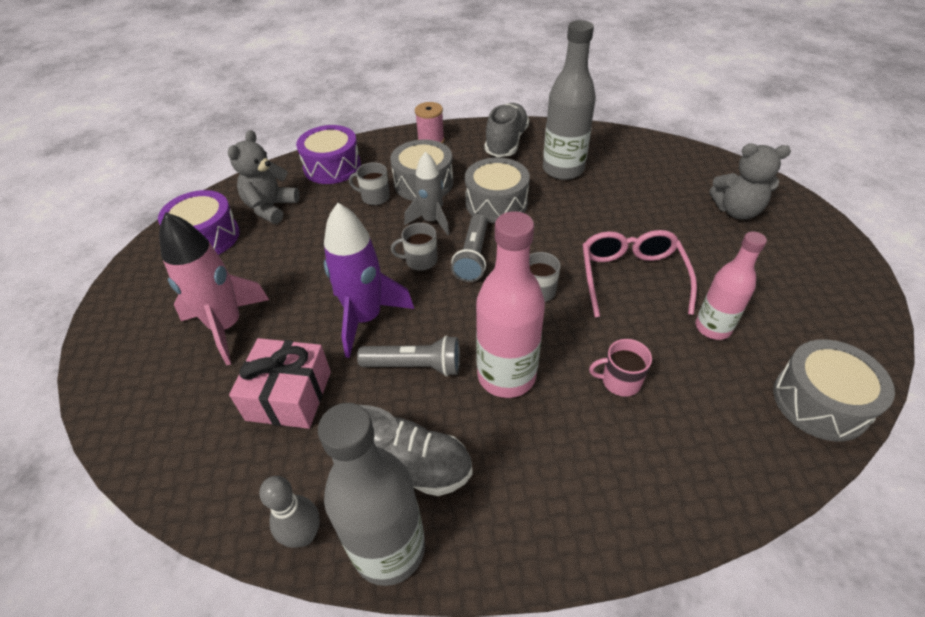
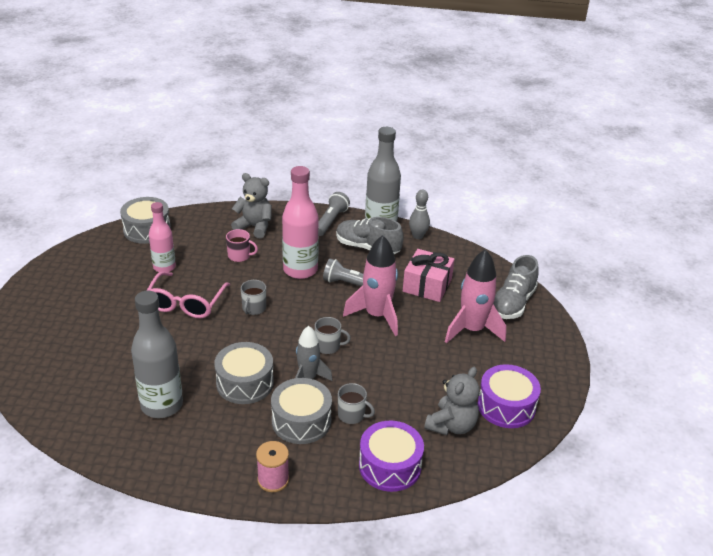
camera: 170 degrees left, 10 degrees down
purple rocket [324,203,414,358] -> pink rocket [343,235,398,336]
grey flashlight [451,214,487,282] -> grey flashlight moved to [318,192,350,236]
grey shoe [485,103,529,157] -> grey shoe moved to [493,255,539,319]
grey teddy bear [709,143,791,220] -> grey teddy bear moved to [231,173,272,239]

